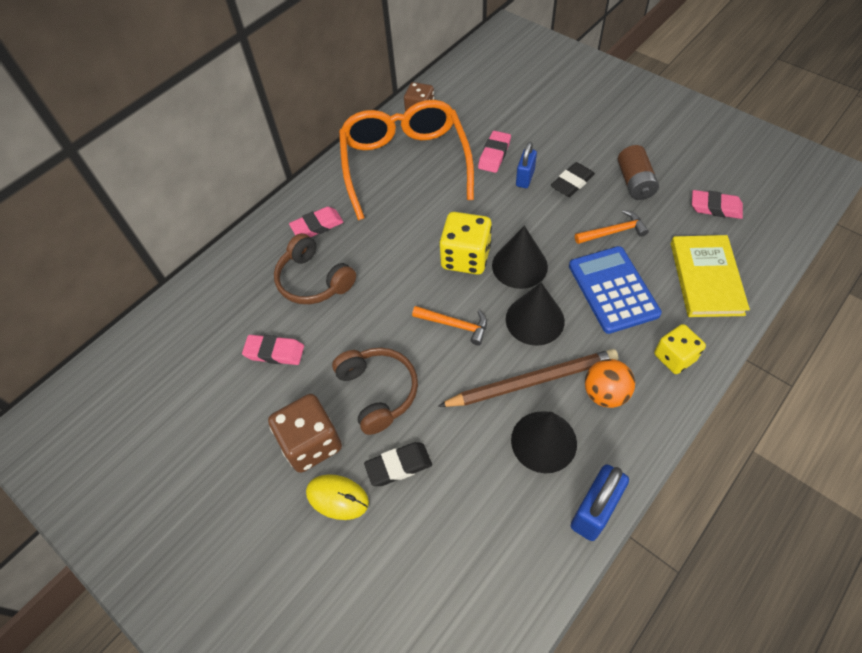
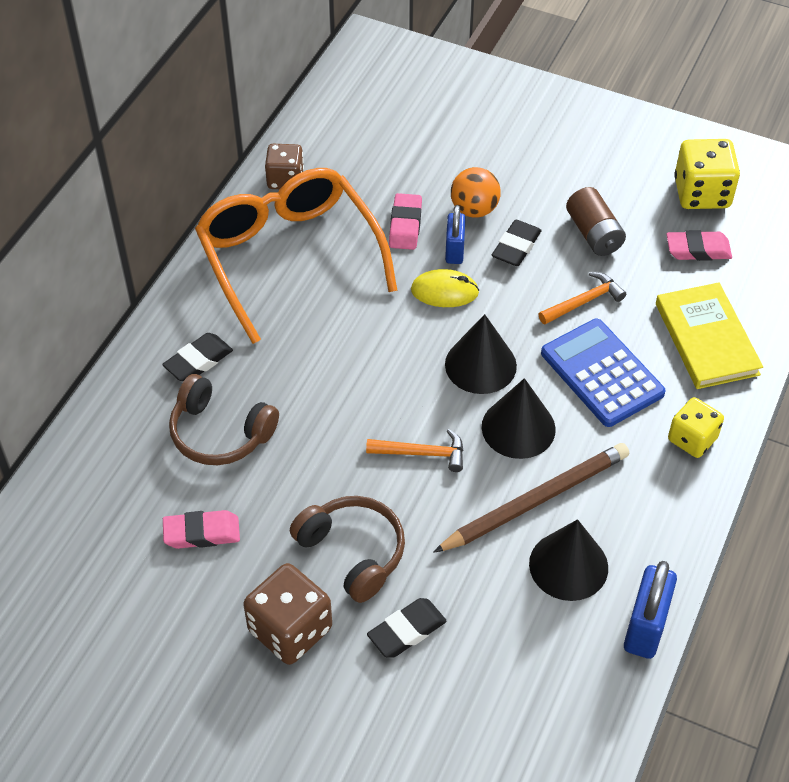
camera: 20 degrees left, 5 degrees down
pink eraser [289,207,343,237] -> black eraser [162,333,233,382]
yellow mouse [306,474,369,520] -> yellow mouse moved to [411,269,479,307]
yellow dice [439,212,492,275] -> yellow dice moved to [674,139,740,209]
orange ball [585,359,635,408] -> orange ball moved to [451,167,501,218]

